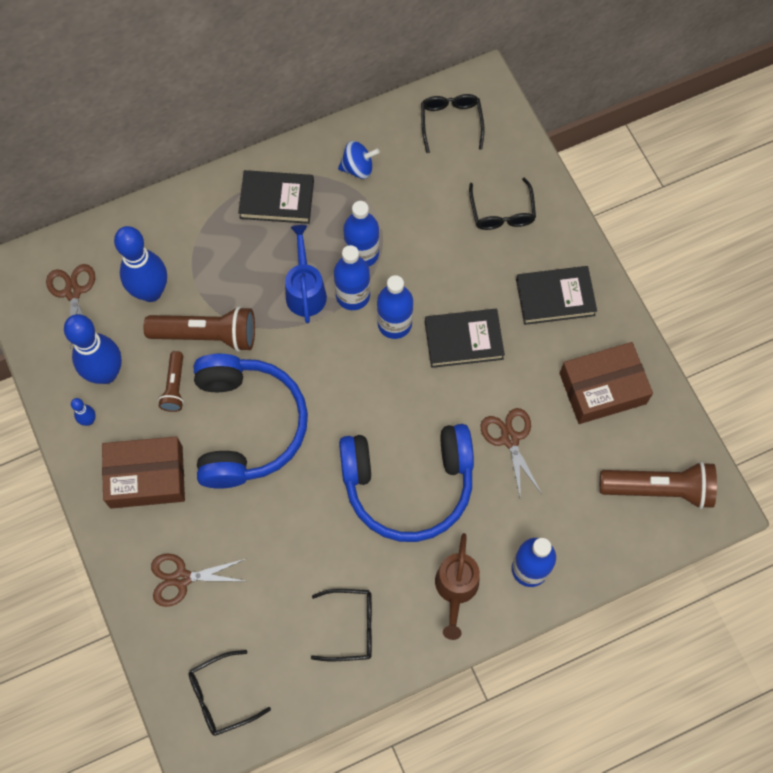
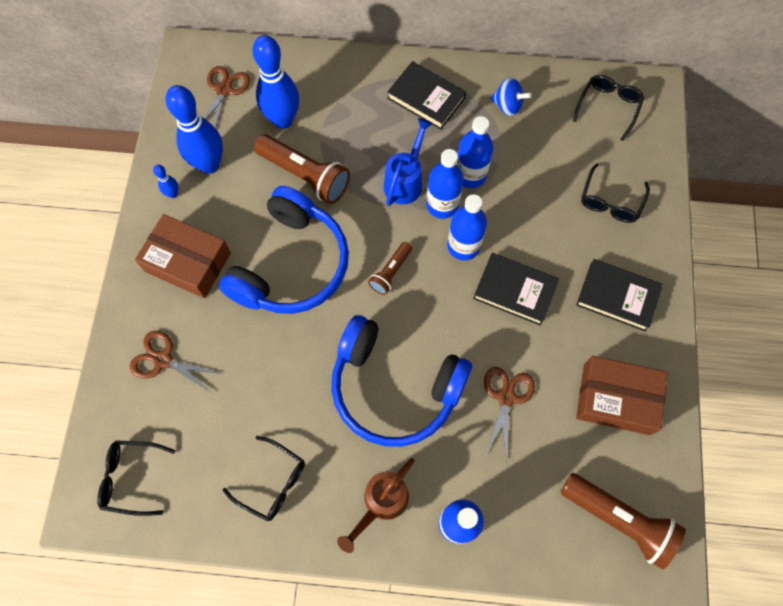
camera: 30 degrees right, 0 degrees up
brown flashlight [158,351,184,412] -> brown flashlight moved to [368,242,412,295]

